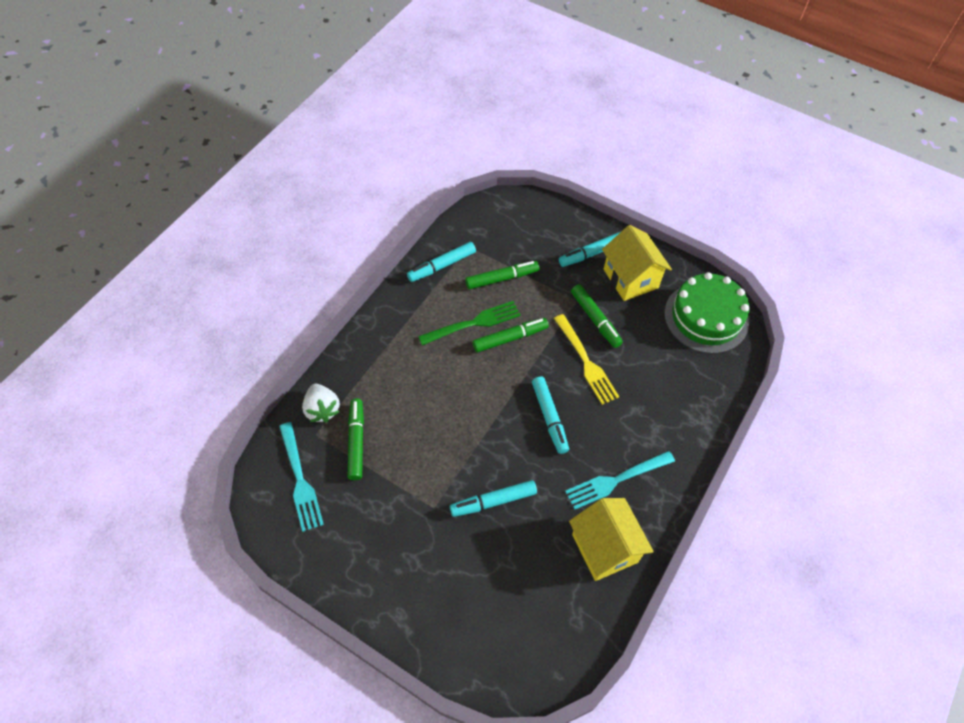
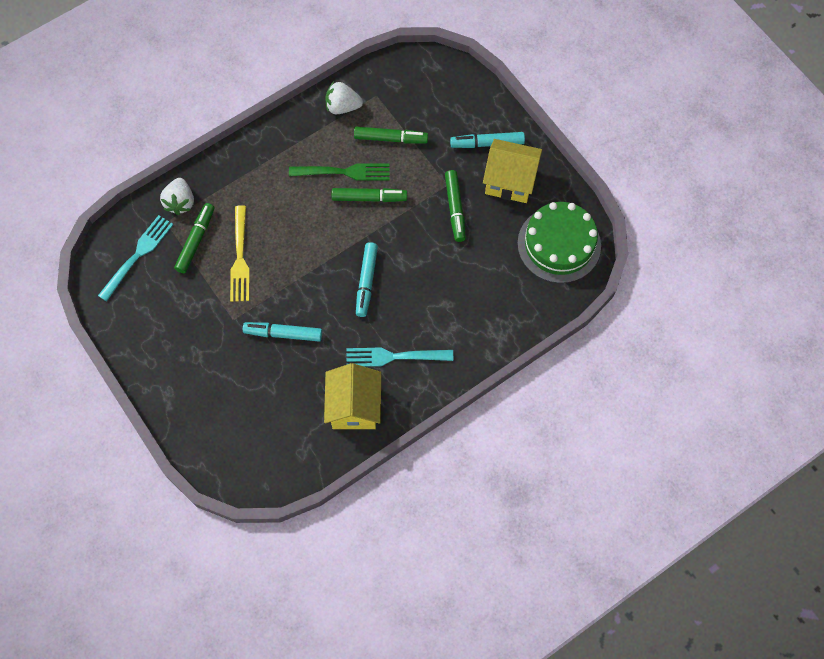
camera: 25 degrees right, 10 degrees up
turquoise fork [279,422,324,532] -> turquoise fork turned 150 degrees counterclockwise [98,215,174,301]
turquoise marker [407,242,476,282] -> white strawberry [325,82,363,114]
yellow fork [554,314,619,405] -> yellow fork moved to [230,205,250,302]
yellow house [602,225,672,301] -> yellow house turned 75 degrees counterclockwise [483,139,542,203]

